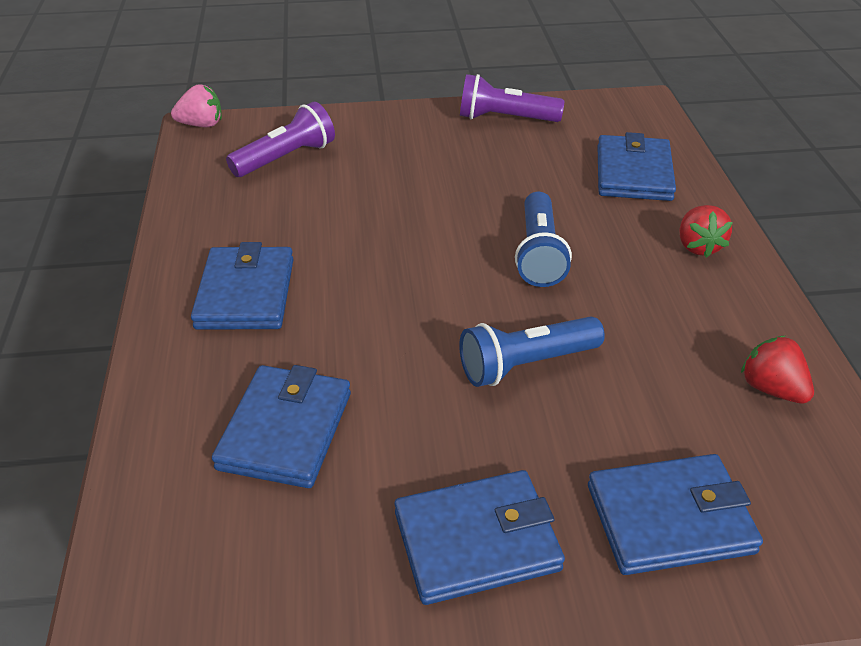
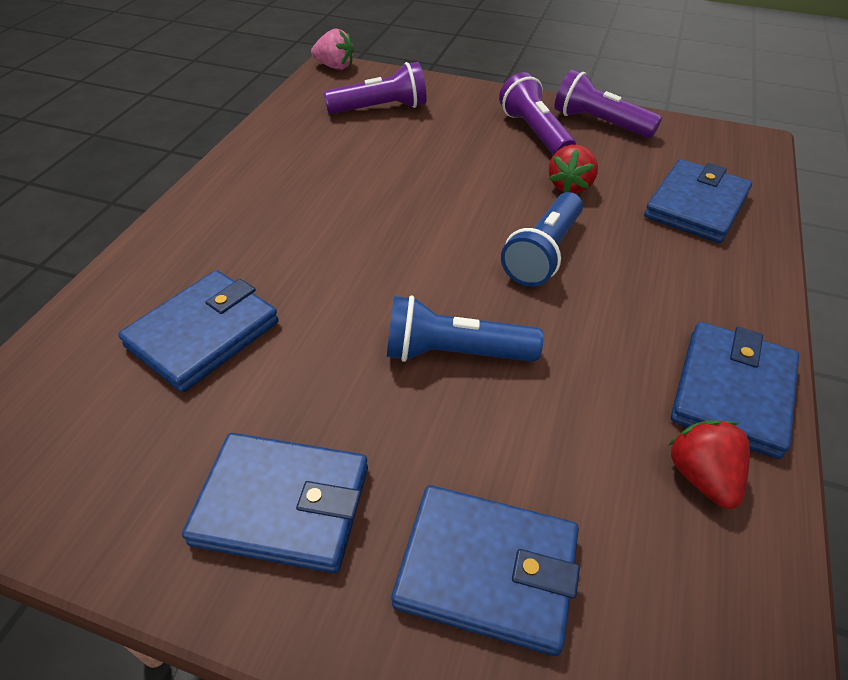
camera: 25 degrees right, 5 degrees up
blue wallet [191,242,294,330] -> blue wallet moved to [671,322,799,459]
red strawberry [679,205,733,258] -> red strawberry moved to [549,145,598,194]
none -> purple flashlight [499,72,576,156]

